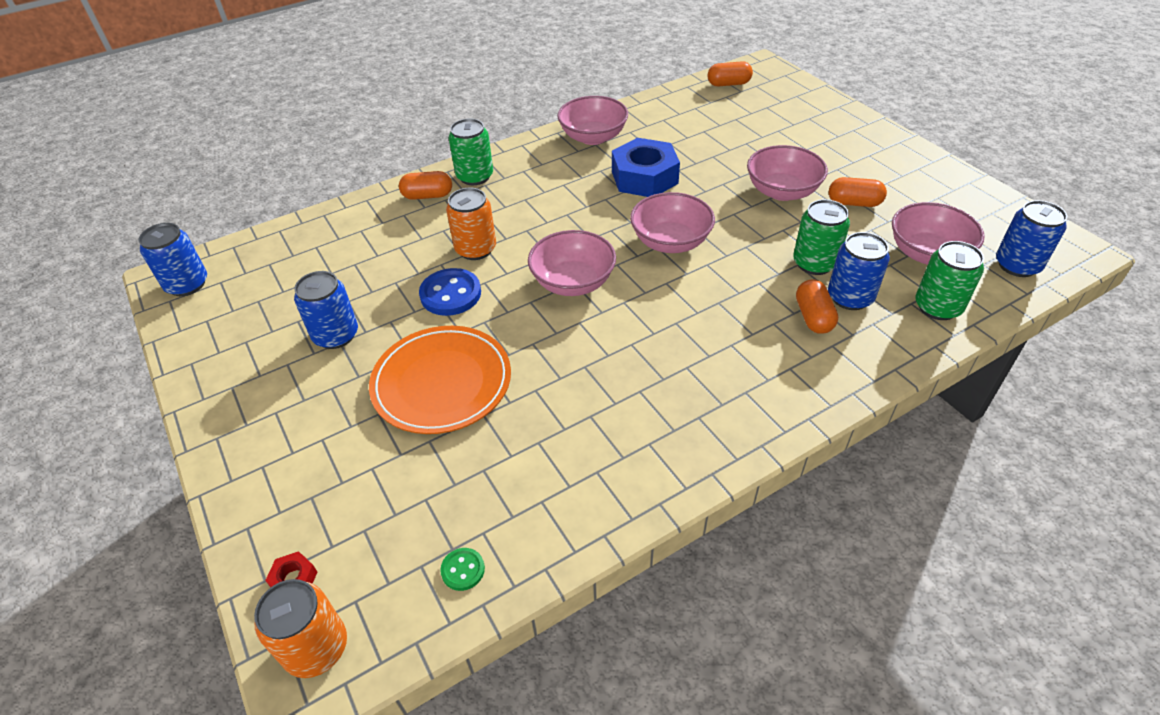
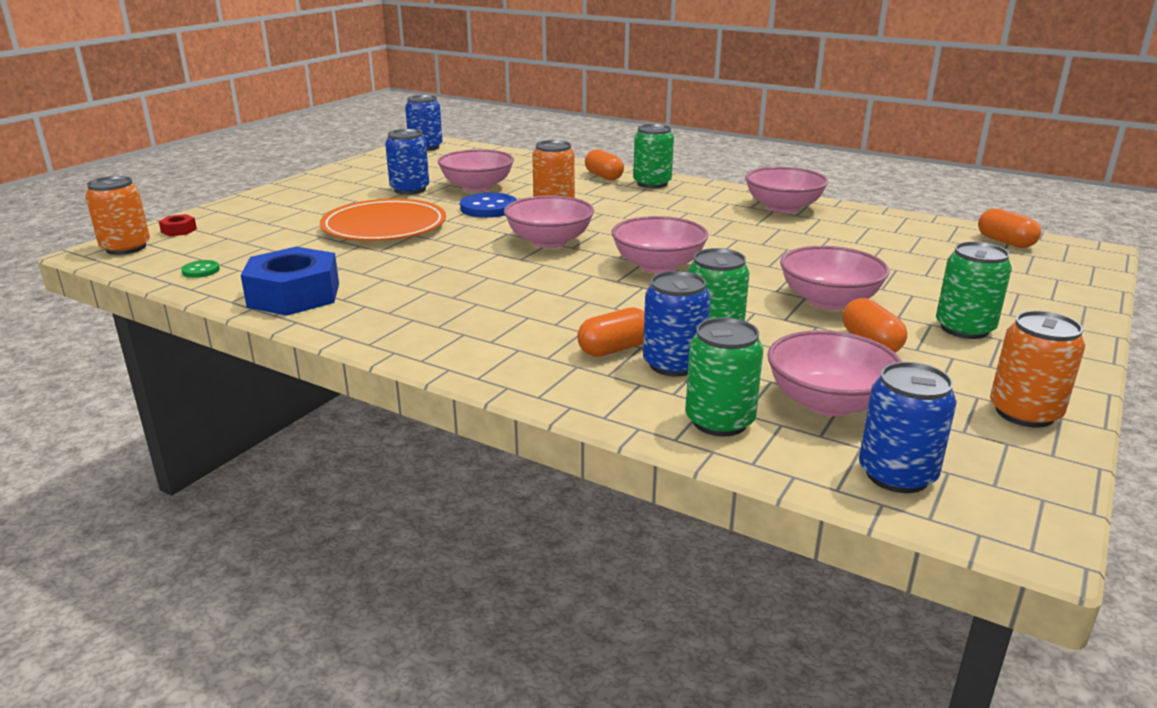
camera: 60 degrees right, 20 degrees down
blue nut [612,138,680,197] -> blue nut moved to [241,247,339,316]
none -> pink bowl [438,149,514,192]
none -> green can [936,242,1012,339]
none -> orange can [990,311,1085,428]

